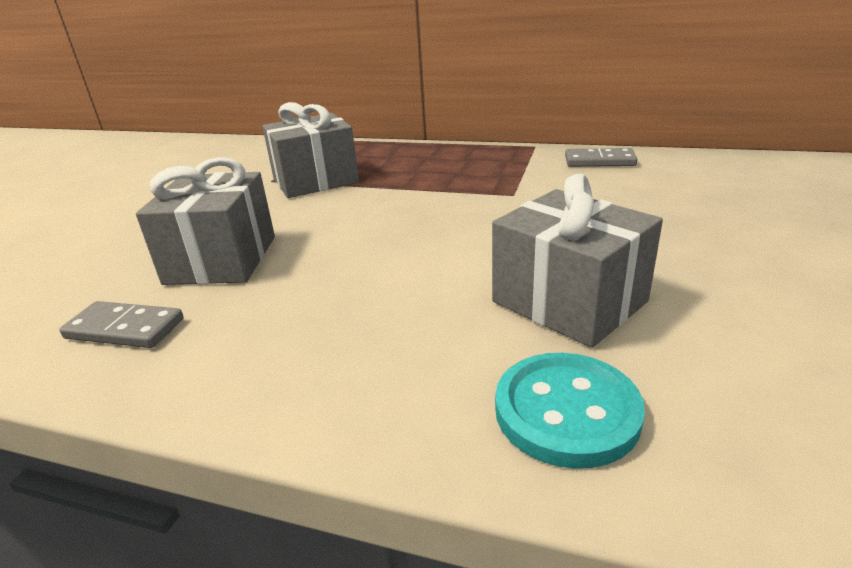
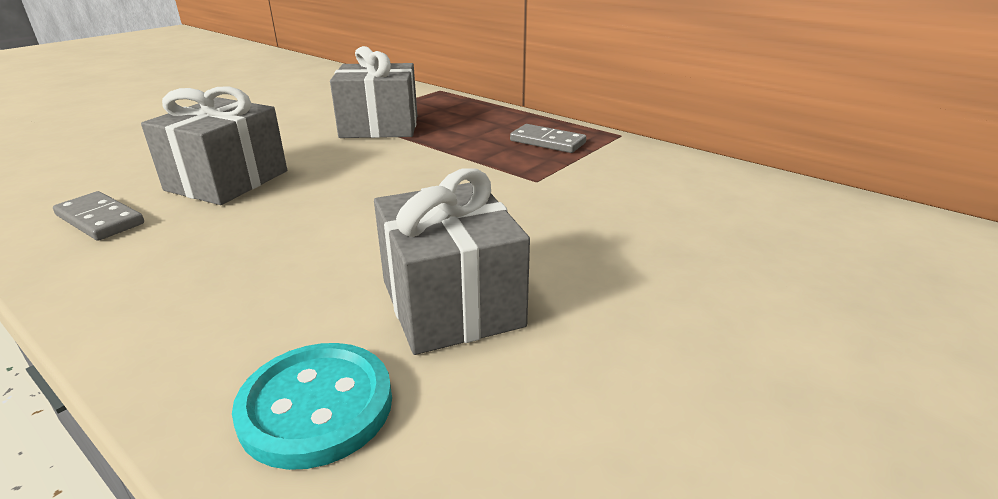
camera: 20 degrees right, 0 degrees up
grey domino [565,148,638,167] -> grey domino moved to [510,124,586,153]

